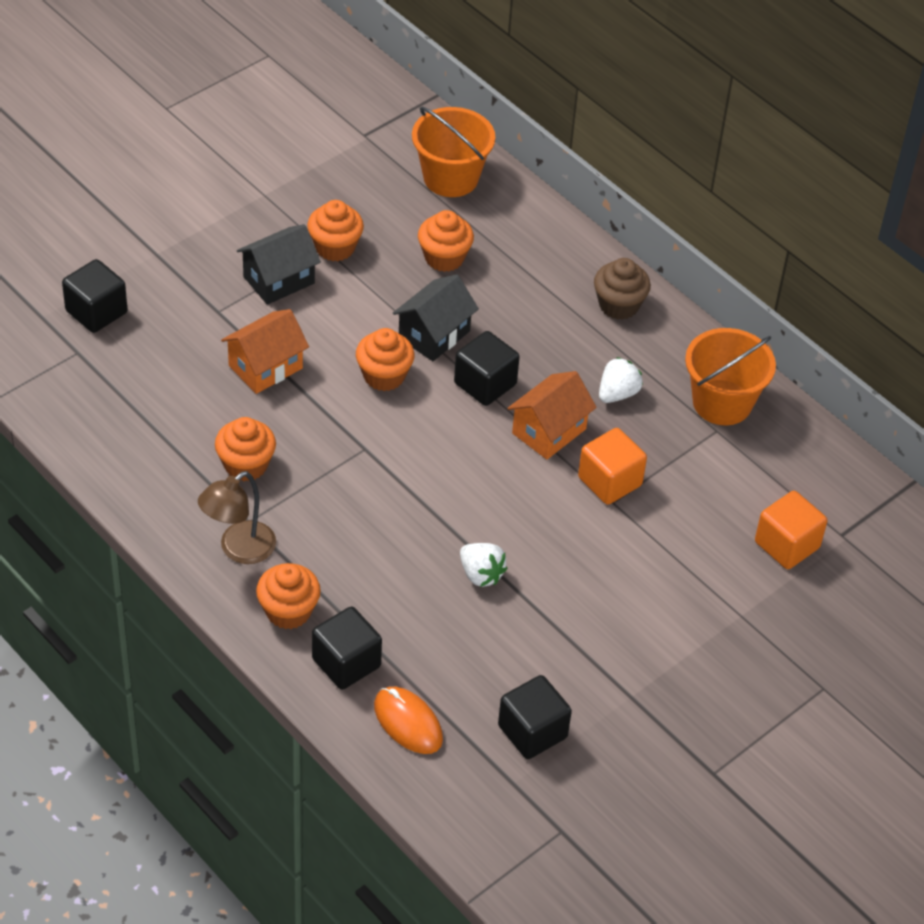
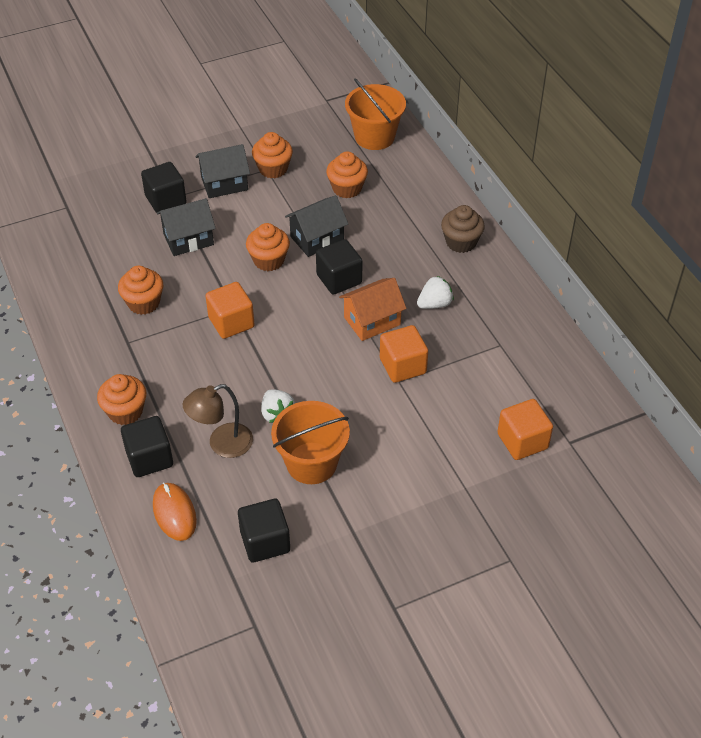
camera: 20 degrees right, 0 degrees up
black cube [62,259,128,333] -> black cube moved to [141,162,187,213]
brown lamp [198,471,276,564] -> brown lamp moved to [182,384,253,458]
orange house [221,309,309,394] -> black house [157,198,216,256]
orange bucket [685,328,776,425] -> orange bucket moved to [271,401,350,484]
none -> orange cube [205,282,255,339]

